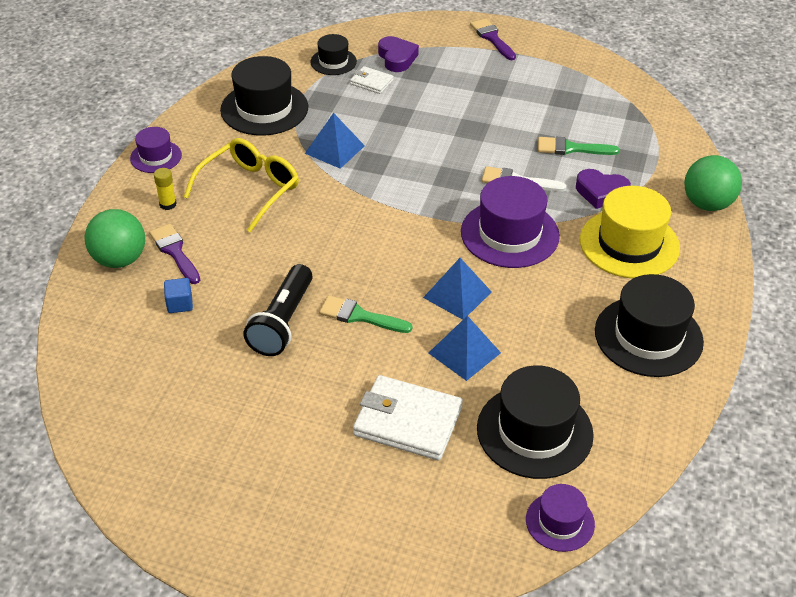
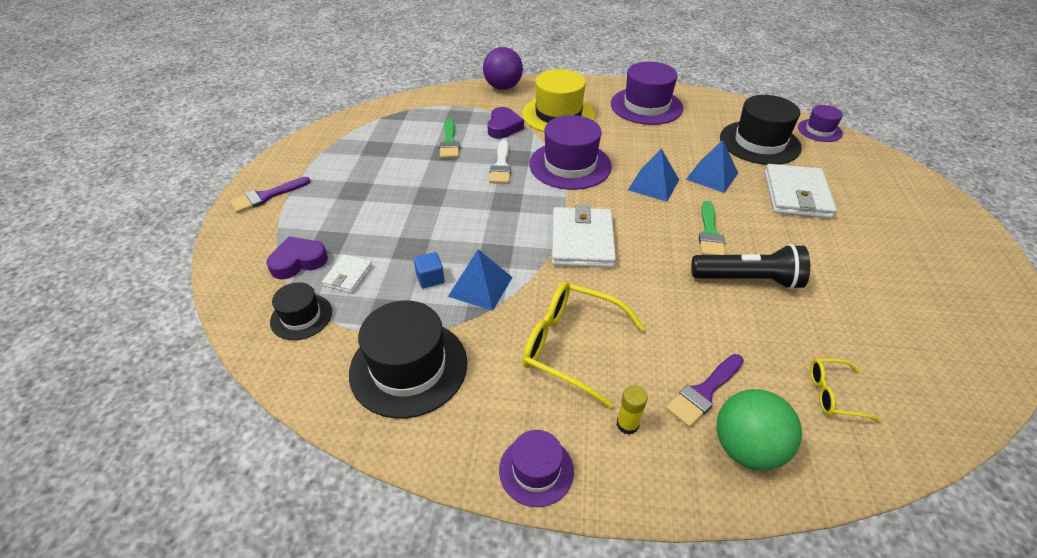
camera: 100 degrees left, 0 degrees up
blue cube [164,278,193,313] -> blue cube moved to [414,252,445,288]
black hat [595,274,704,377] -> purple hat [611,62,683,125]
green ball [684,155,742,211] -> purple ball [483,47,523,90]
none -> white wallet [552,204,616,268]
none -> yellow glasses [810,358,881,423]

